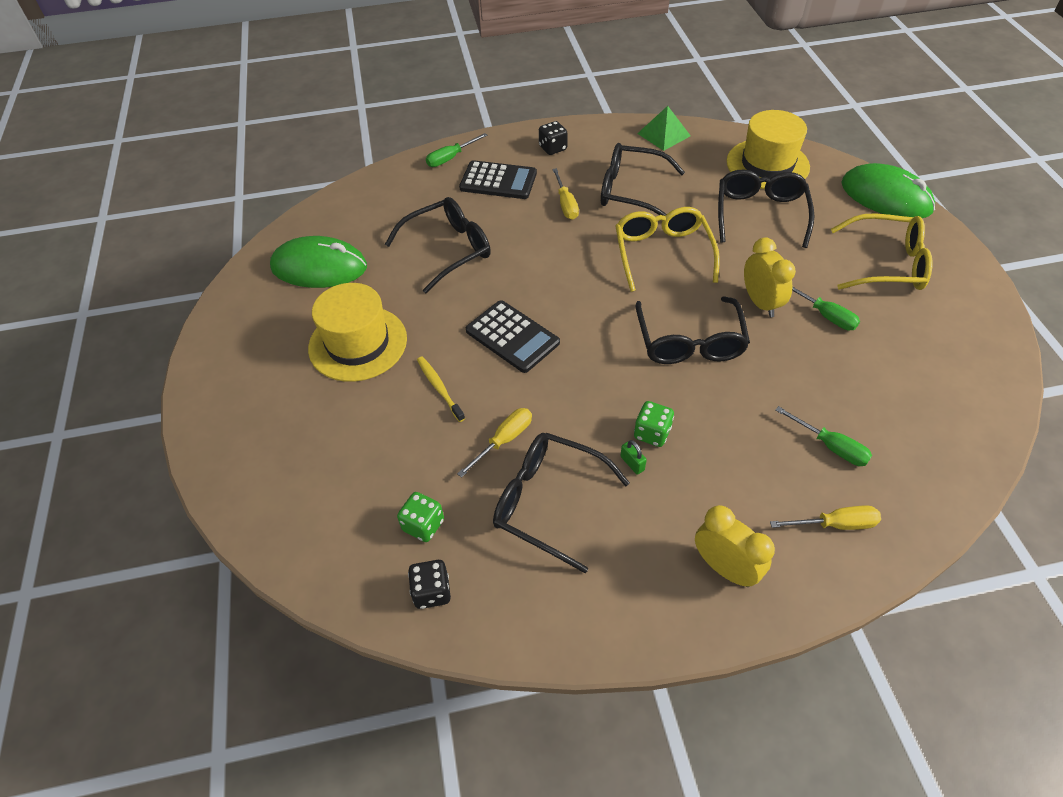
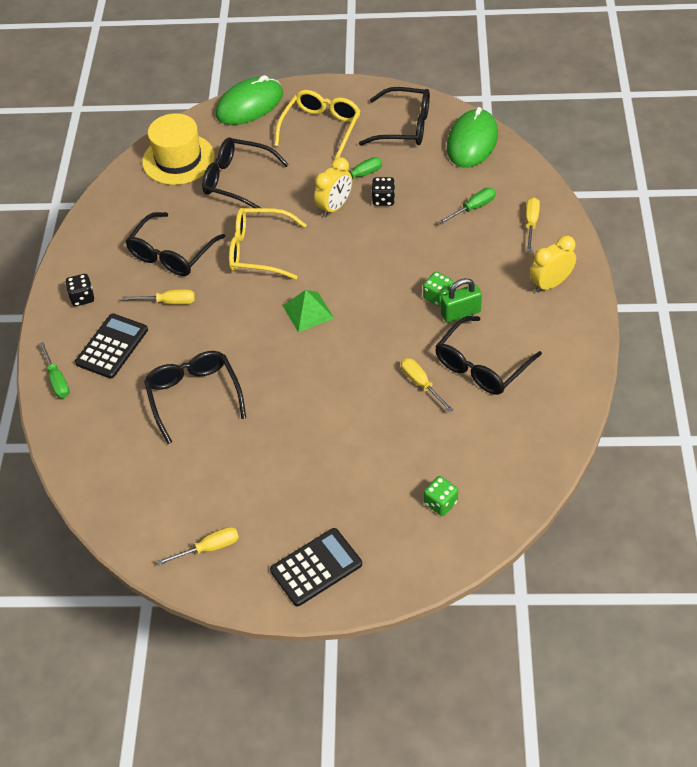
camera: 75 degrees left, 0 degrees up
green mouse [270,236,367,288] -> green mouse moved to [447,107,498,168]
yellow hat [308,283,407,382] -> none
green dice [397,492,444,542] -> green dice moved to [424,476,458,516]
black dice [408,560,451,609] -> black dice moved to [371,177,395,206]
yellow toothbrush [417,356,465,422] -> none
black calculator [466,300,560,373] -> black calculator moved to [270,528,362,606]
green padlock [620,440,647,475] -> green padlock [441,278,482,323], size x1.90
black glasses [636,296,750,364] -> black glasses moved to [359,87,430,146]
green pyramid [637,106,691,151] -> green pyramid moved to [283,290,334,332]
yellow clock [744,238,796,317] -> yellow clock turned 135 degrees clockwise [314,157,352,217]
none -> yellow screwdriver [157,527,239,566]

